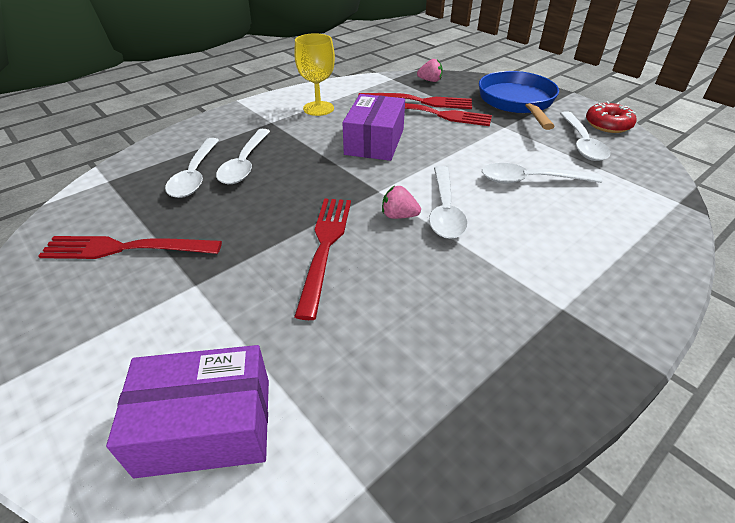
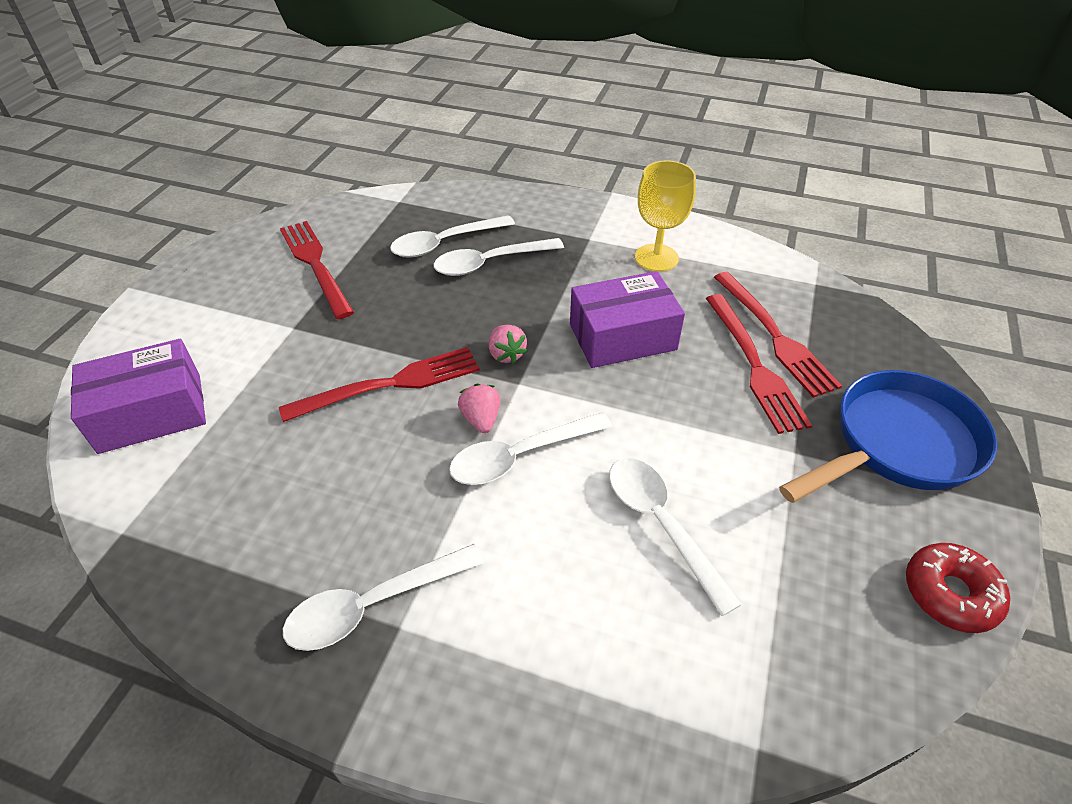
camera: 60 degrees right, 5 degrees up
purple box [106,345,269,478] -> purple box turned 75 degrees counterclockwise [71,339,206,454]
pink strawberry [417,59,443,82] -> pink strawberry moved to [489,325,527,364]
white spoon [560,112,610,161] -> white spoon moved to [283,544,484,651]

